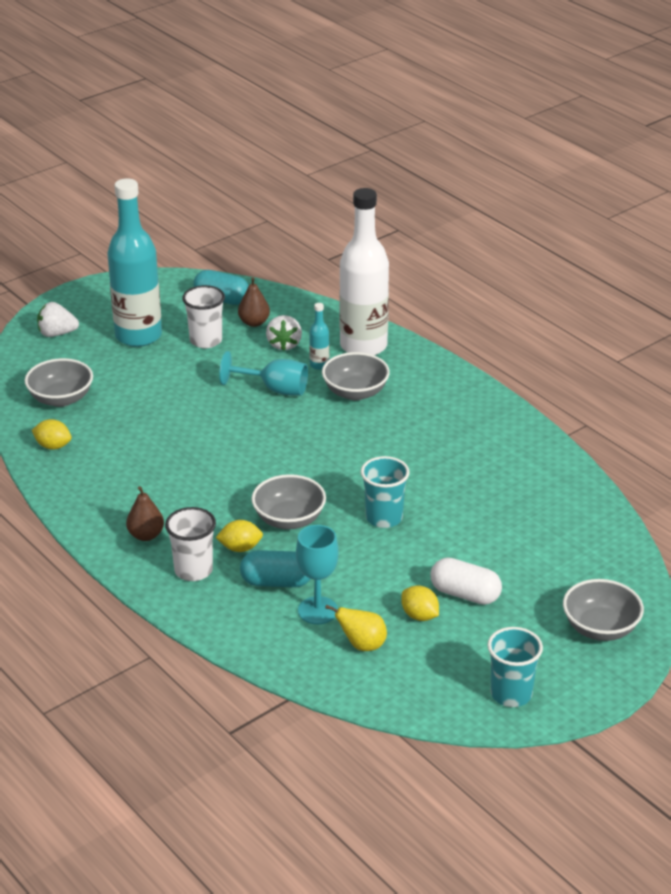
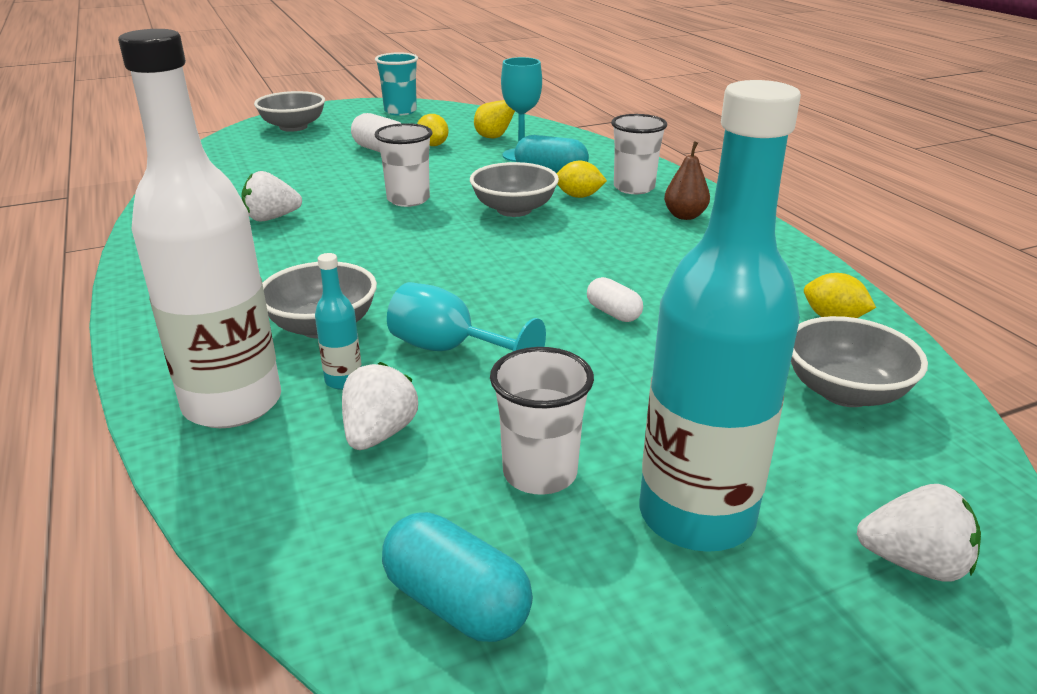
camera: 165 degrees left, 5 degrees down
brown pear [238,277,270,327] -> none
turquoise cup [361,456,410,528] -> white cup [375,123,432,207]
none -> white strawberry [241,171,302,222]
none -> white capsule [587,277,643,322]

